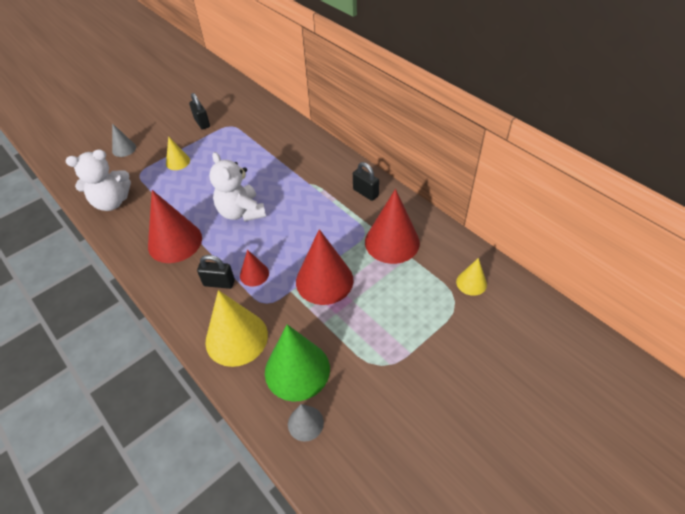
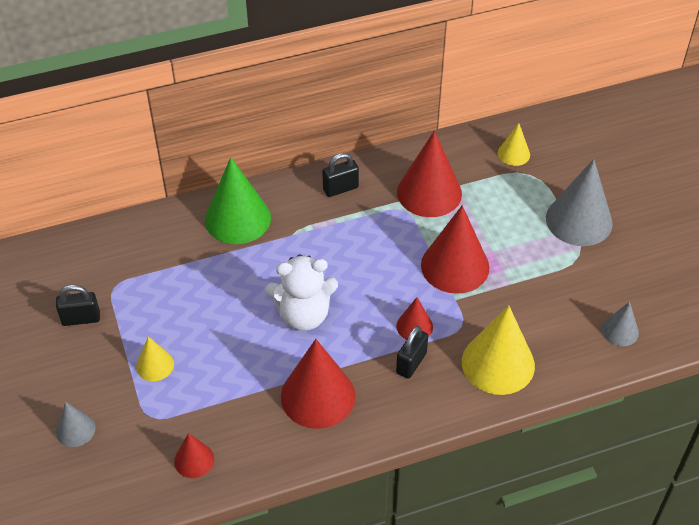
camera: 70 degrees left, 0 degrees up
white teddy bear [66,149,131,211] -> red cone [174,433,214,478]
green cone [265,324,330,401] -> green cone moved to [205,157,271,244]
none -> grey cone [546,159,613,246]

